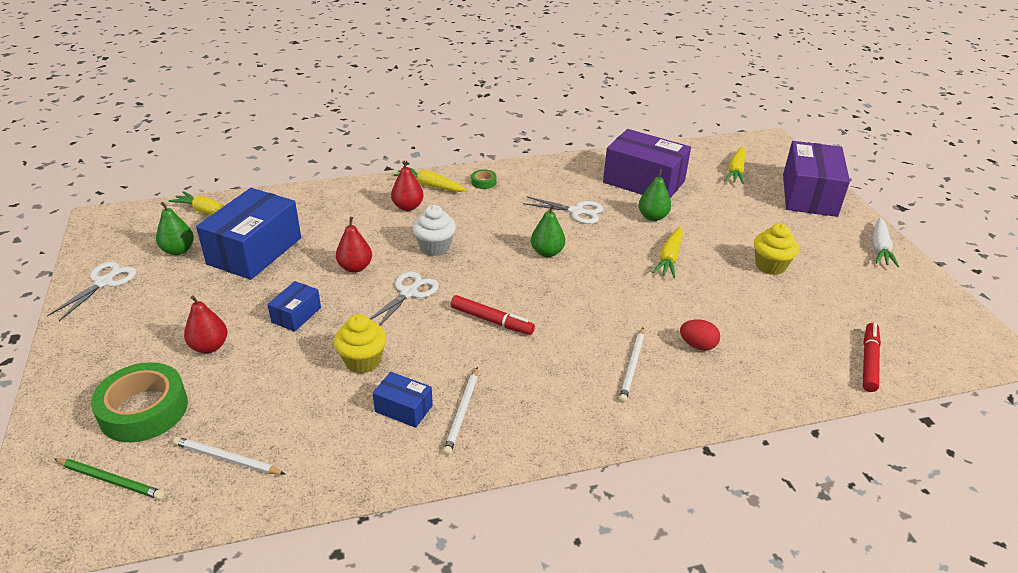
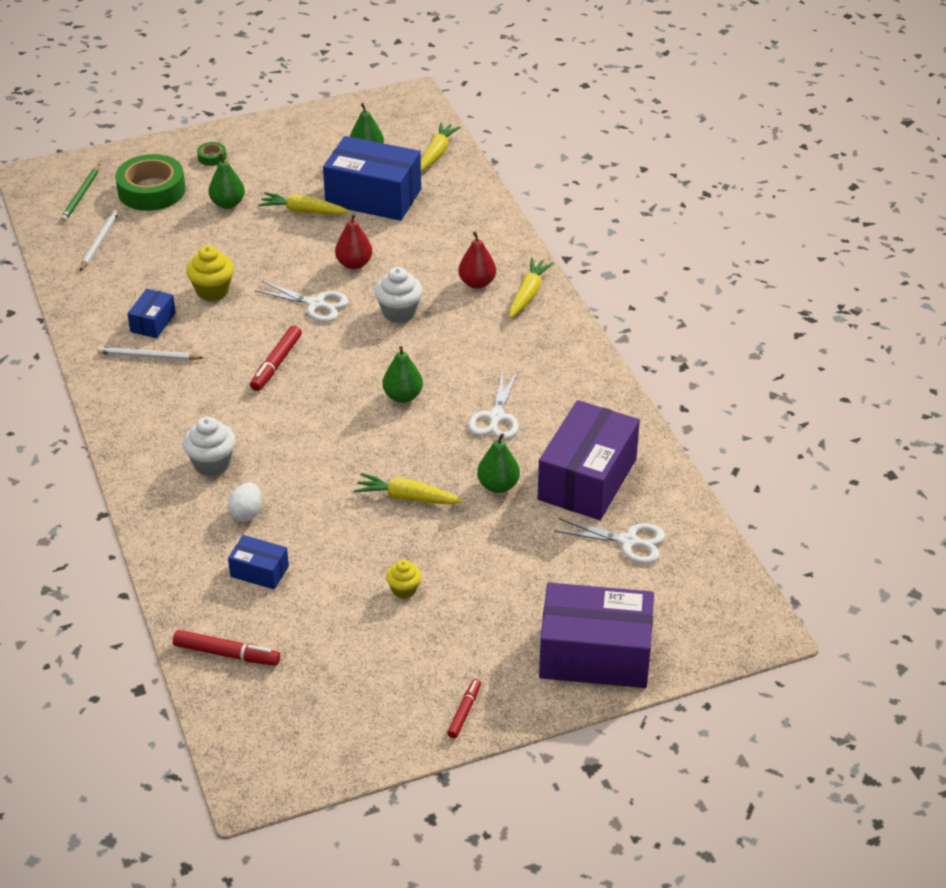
camera: 85 degrees right, 5 degrees up
white scissors [47,261,136,321] -> white scissors moved to [554,518,666,564]
red pear [184,295,227,353] -> green pear [209,153,245,209]
blue box [267,281,321,332] -> blue box moved to [228,535,289,589]
green tape [471,169,496,189] -> green tape moved to [197,142,227,166]
white pencil [619,328,644,403] -> white cupcake [183,416,236,476]
red egg [680,320,720,351] -> white egg [228,483,262,522]
yellow carrot [724,147,745,184] -> yellow carrot moved to [258,192,350,215]
yellow cupcake [754,223,799,275] -> yellow cupcake [386,560,421,599], size x0.63
white carrot [873,217,899,267] -> red marker [447,679,481,738]

